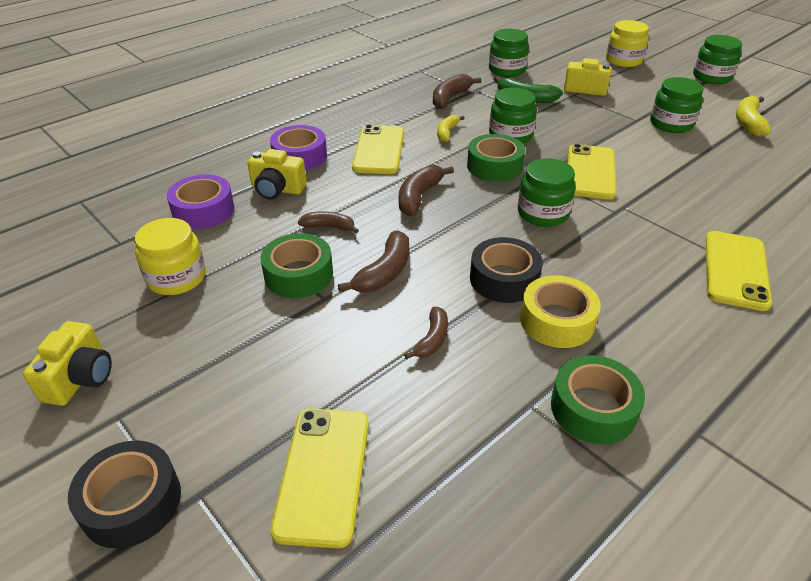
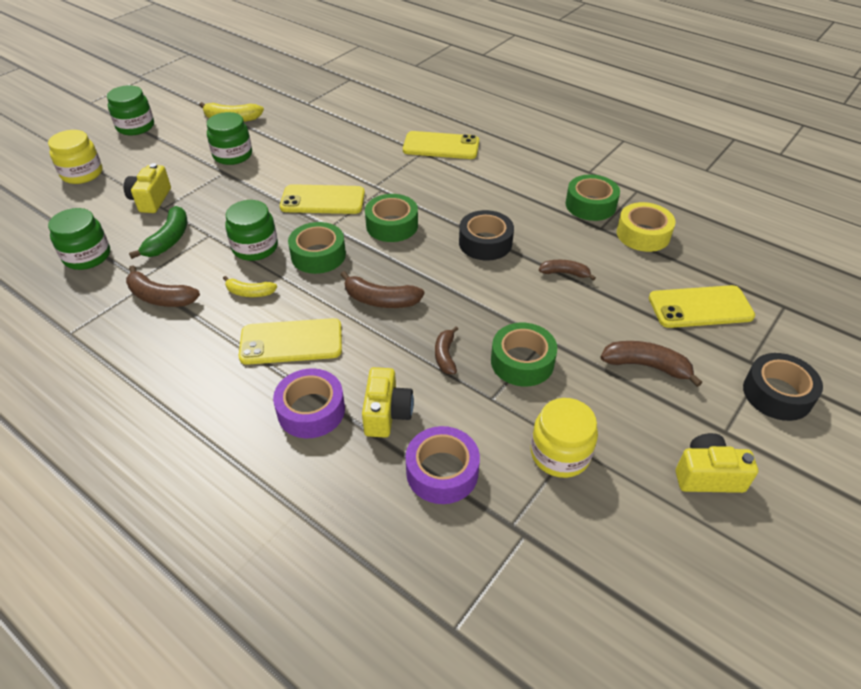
camera: 100 degrees left, 5 degrees up
brown banana [338,230,409,293] -> brown banana moved to [600,341,702,387]
green jar [518,158,576,227] -> green tape [365,194,418,242]
yellow tape [520,275,601,348] -> yellow tape moved to [617,202,676,252]

